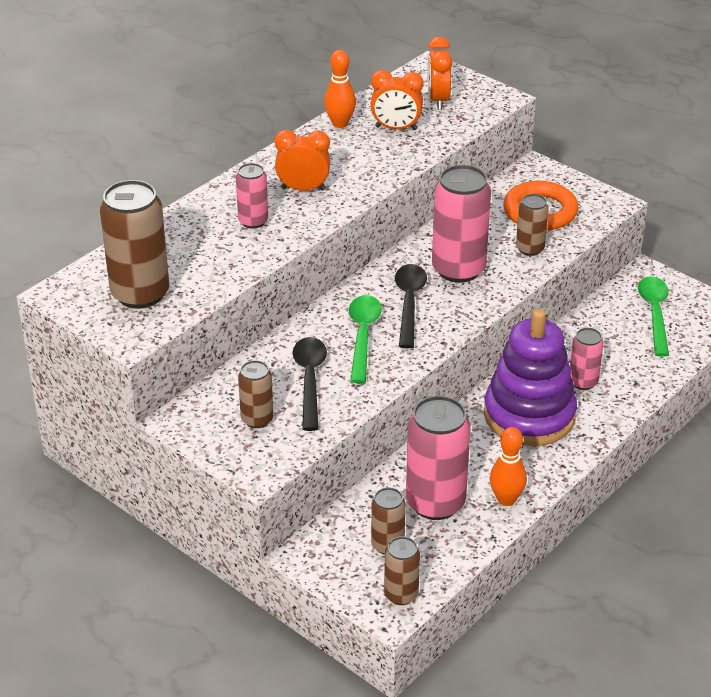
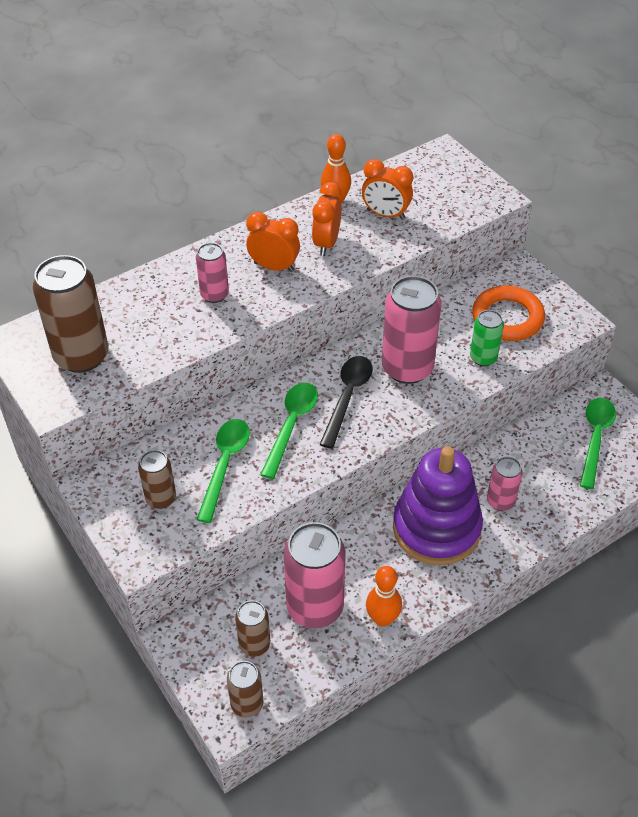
camera: 15 degrees right, 10 degrees up
black spoon [293,337,327,431] -> green spoon [196,419,250,523]
orange clock [428,36,453,110] -> orange clock moved to [312,182,342,256]
brown can [516,194,549,256] -> green can [470,310,504,366]

